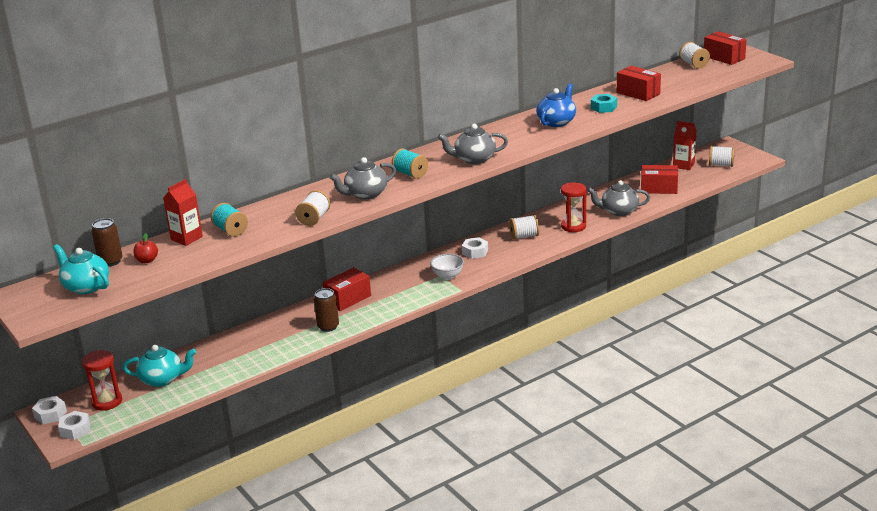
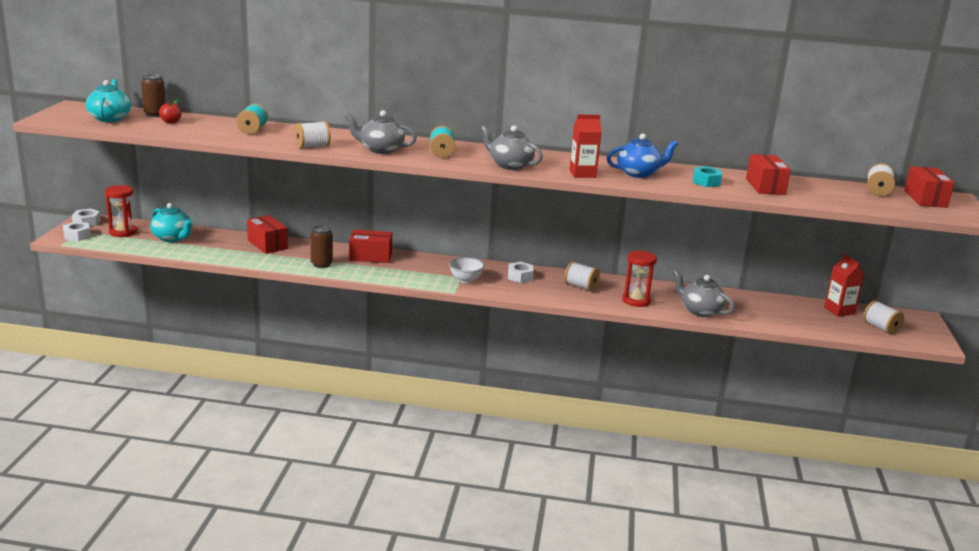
camera: 40 degrees right, 5 degrees down
red carton [163,179,203,246] -> red carton moved to [569,114,602,178]
red box [641,165,678,194] -> red box moved to [247,215,288,254]

